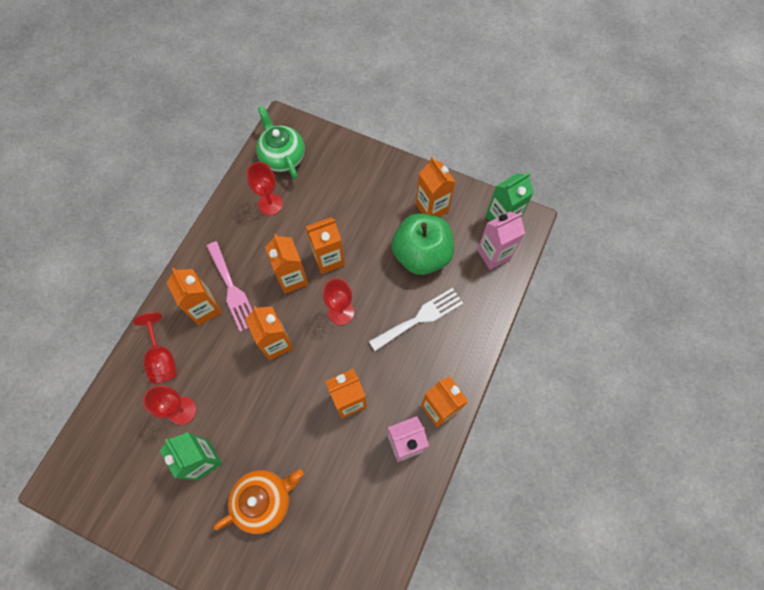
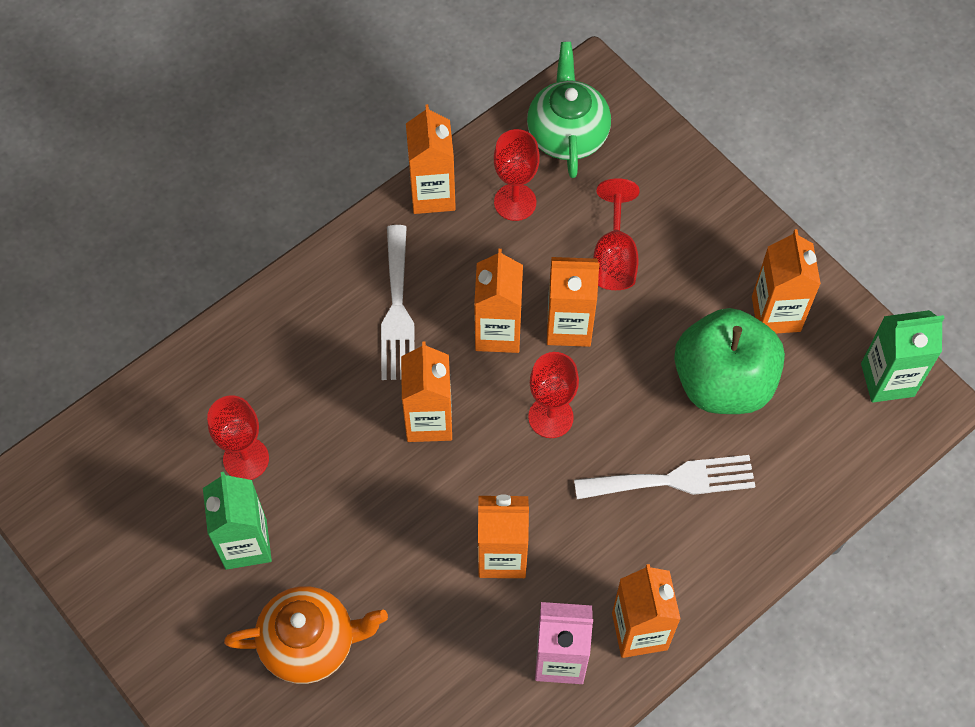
camera: 25 degrees right, 5 degrees down
red goblet [133,312,177,383] -> red goblet moved to [593,178,640,290]
orange carton [166,268,222,325] -> orange carton moved to [406,104,456,214]
pink fork [207,241,253,332] -> white fork [381,225,415,380]
pink carton [477,212,525,270] -> none

